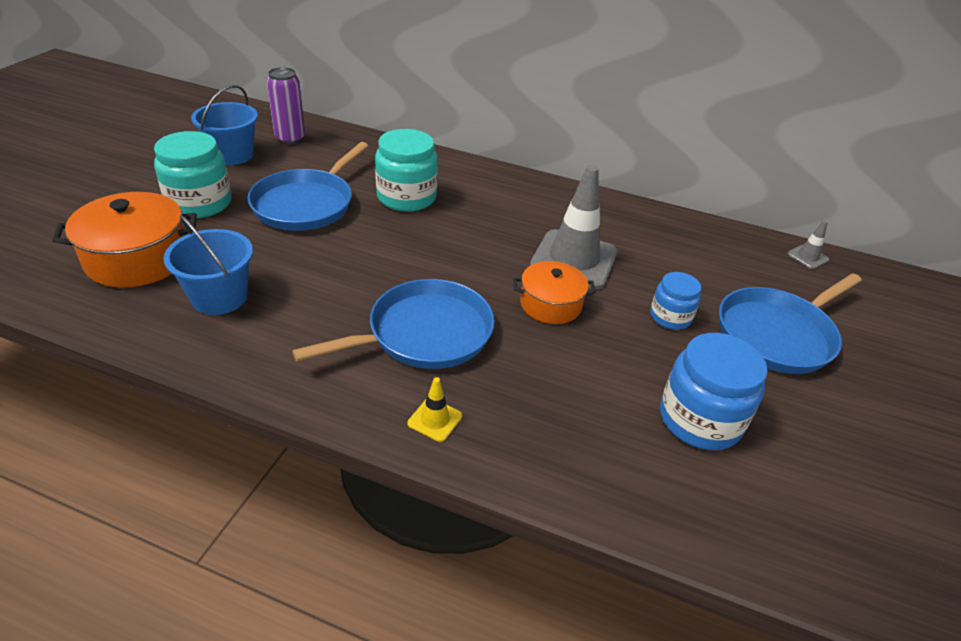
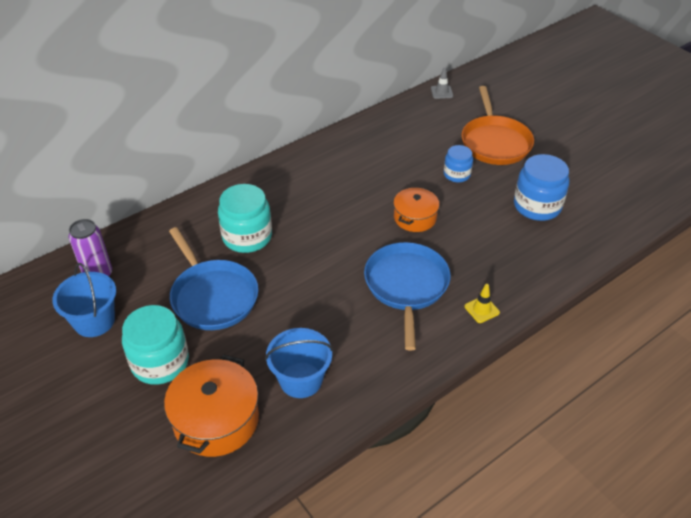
camera: 55 degrees left, 5 degrees up
grey traffic cone [530,165,617,289] -> none
blue pan [719,273,862,374] -> orange pan [462,86,534,165]

